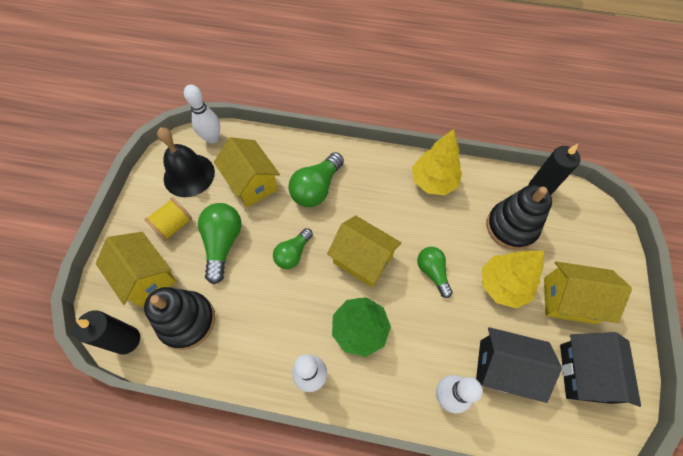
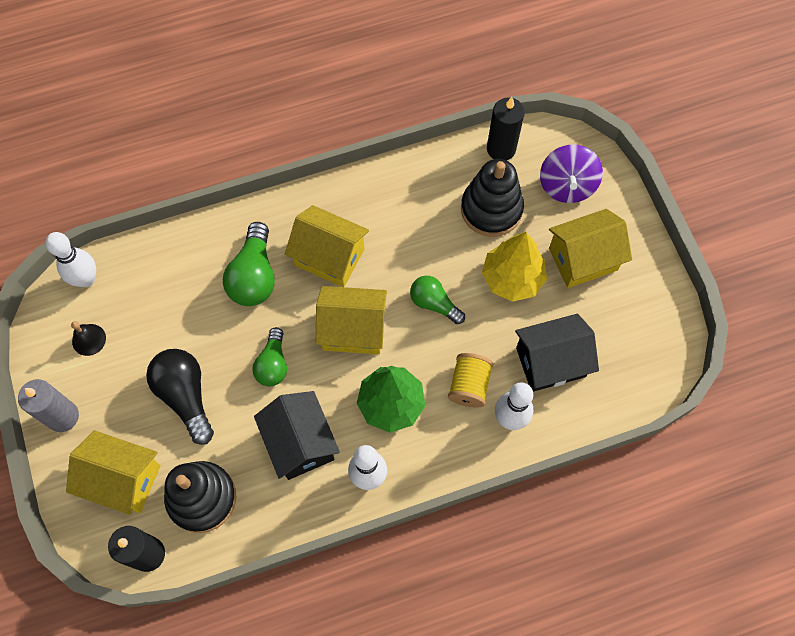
camera: 30 degrees left, 5 degrees up
yellow spool [144,197,192,241] -> yellow spool moved to [448,353,493,408]
black bell [157,127,215,197] -> black bell [71,321,106,356], size x0.49
green light bulb [198,203,242,284] -> black light bulb [146,349,214,445]
yellow house [214,137,280,207] -> yellow house moved to [285,205,369,287]
yellow tree [412,129,462,195] -> none
black house [560,332,641,407] -> black house moved to [254,391,340,480]
none -> grey candle [18,379,79,432]
none -> purple spinning top [540,145,603,203]

